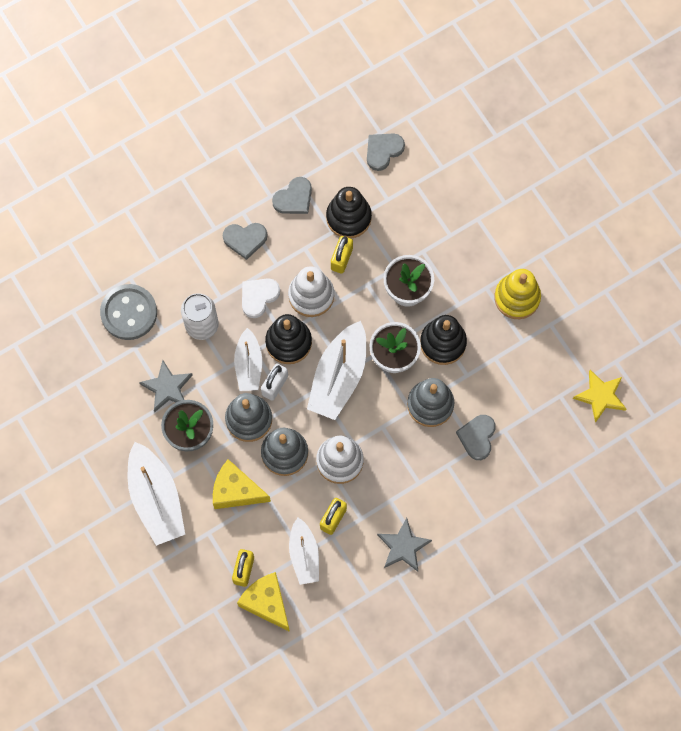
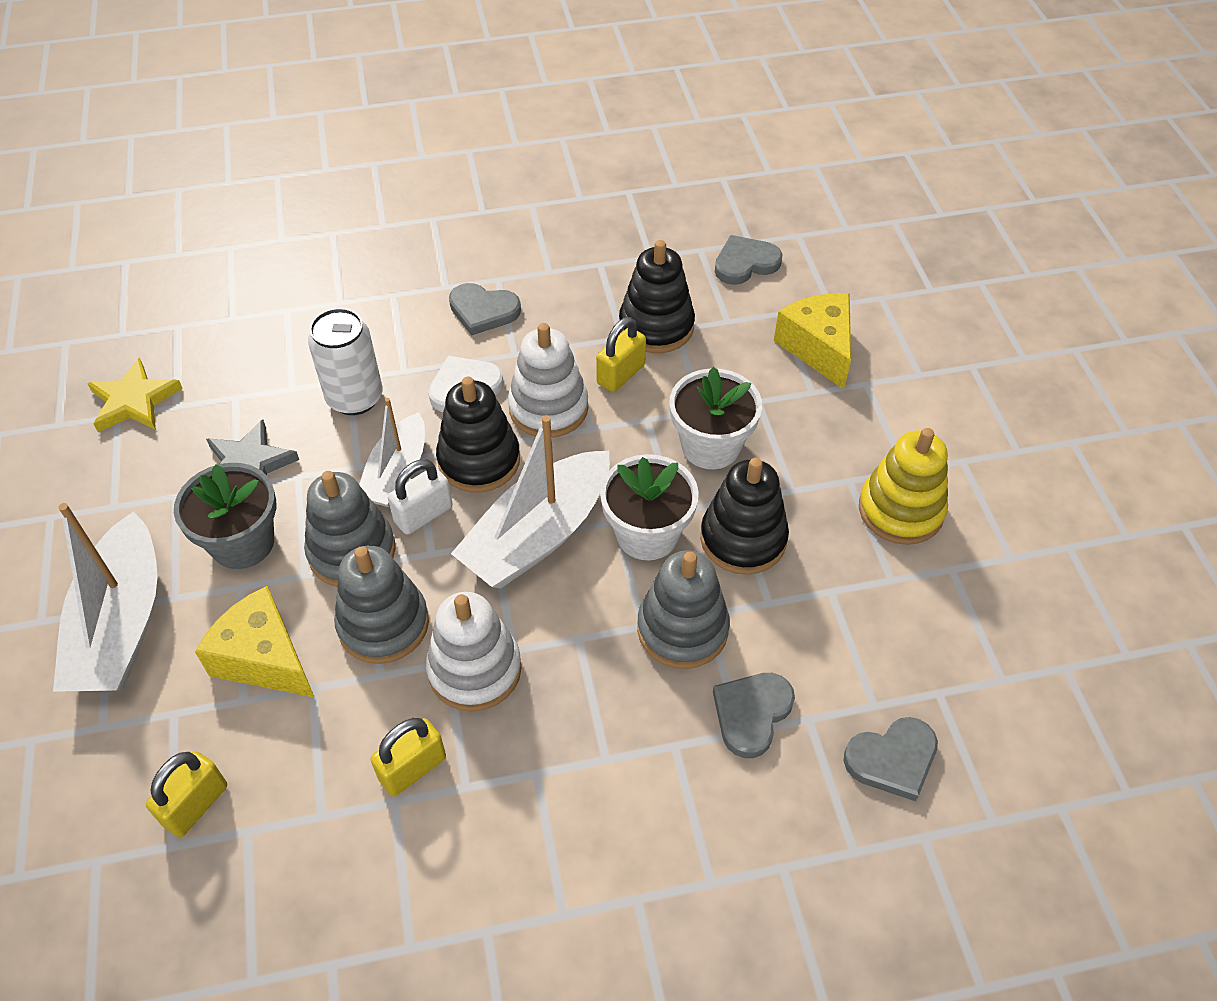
camera: 20 degrees right, 20 degrees down
grey button [100,284,157,340] -> none
yellow cheese [237,572,290,632] -> yellow cheese moved to [774,293,851,389]
grey heart [272,177,312,214] -> grey heart moved to [843,717,938,801]
white boat [289,517,319,585] -> none
grey star [377,518,432,572] -> none
yellow star [573,370,626,423] -> yellow star moved to [87,357,183,432]

